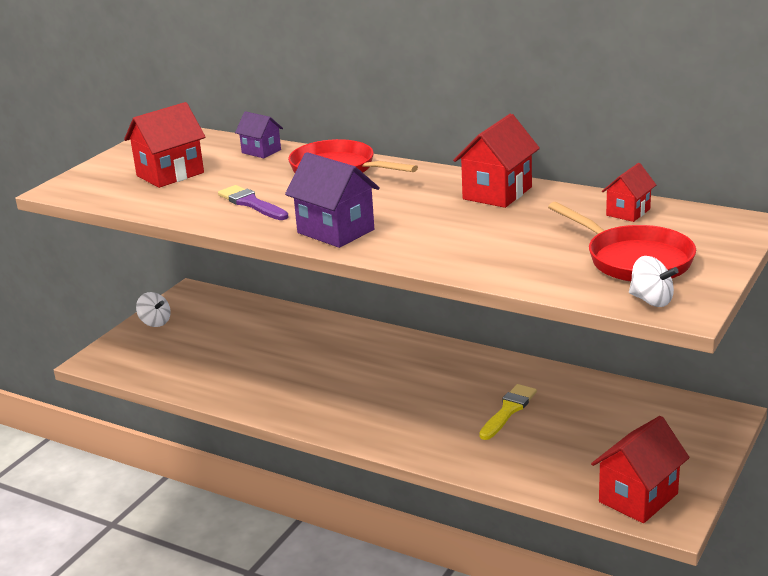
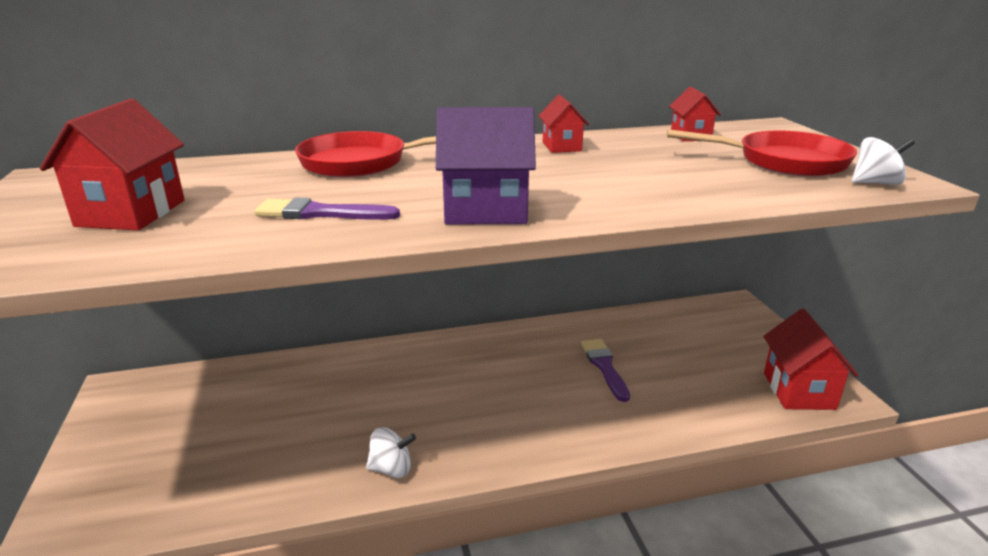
camera: 45 degrees left, 0 degrees up
white spinning top [136,292,171,327] -> white spinning top moved to [366,427,416,478]
purple house [235,111,283,158] -> none
red house [453,114,540,208] -> red house [539,95,589,153], size x0.60
yellow brush [479,384,537,440] -> purple brush [581,339,630,402]

